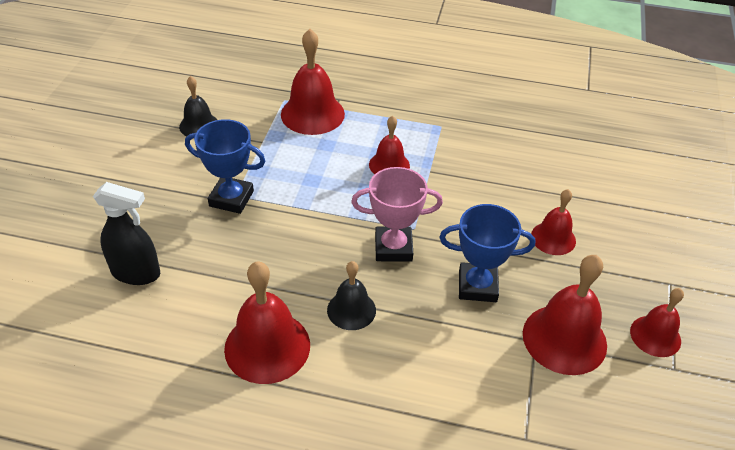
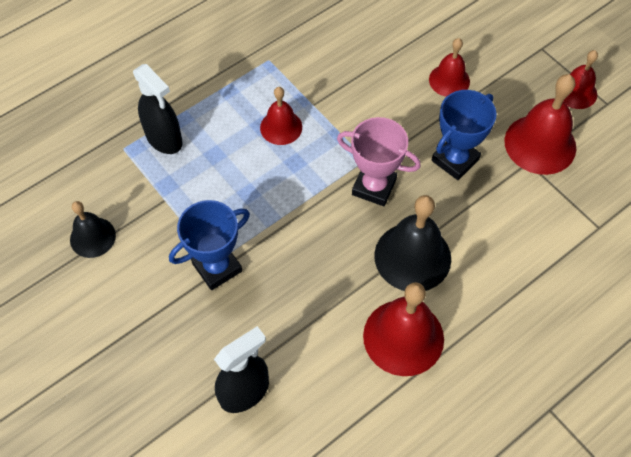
camera: 50 degrees left, 15 degrees up
red bell [281,29,345,135] -> black spray bottle [133,64,183,154]
black bell [327,261,376,330] -> black bell [374,195,451,291], size x1.67
pink trophy [351,167,443,262] -> pink trophy turned 75 degrees clockwise [337,117,421,206]

